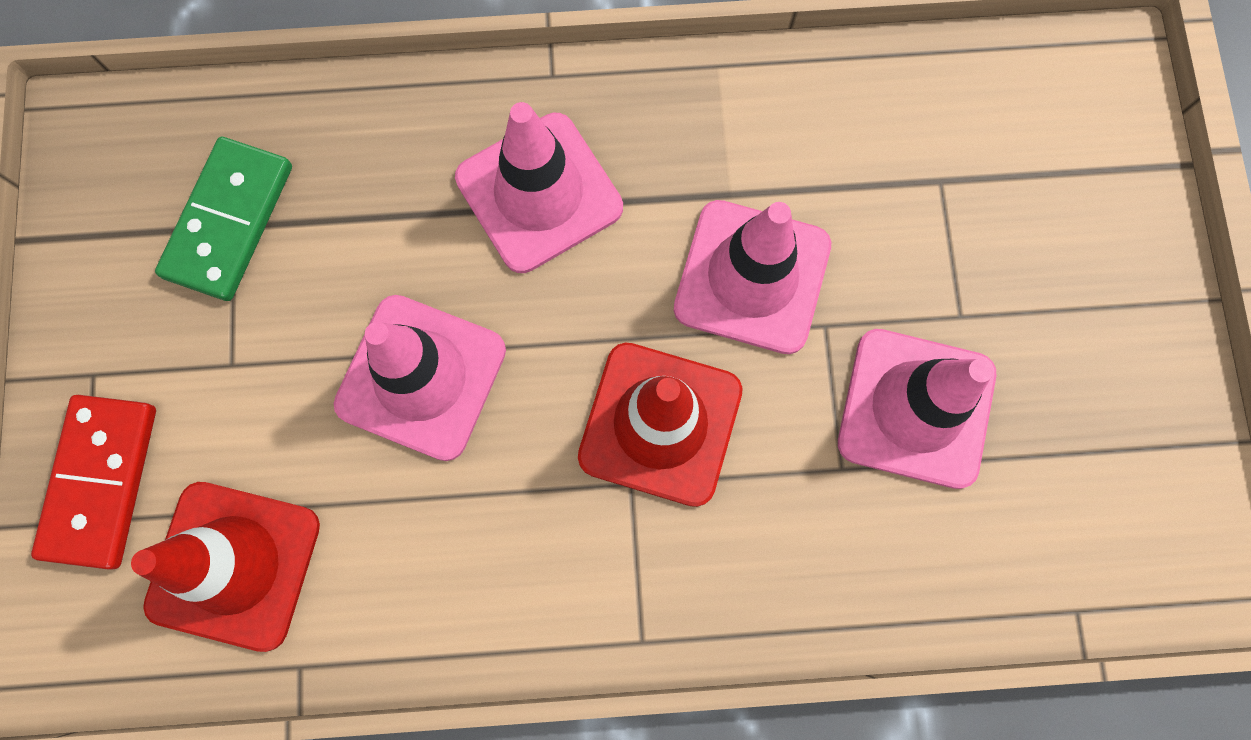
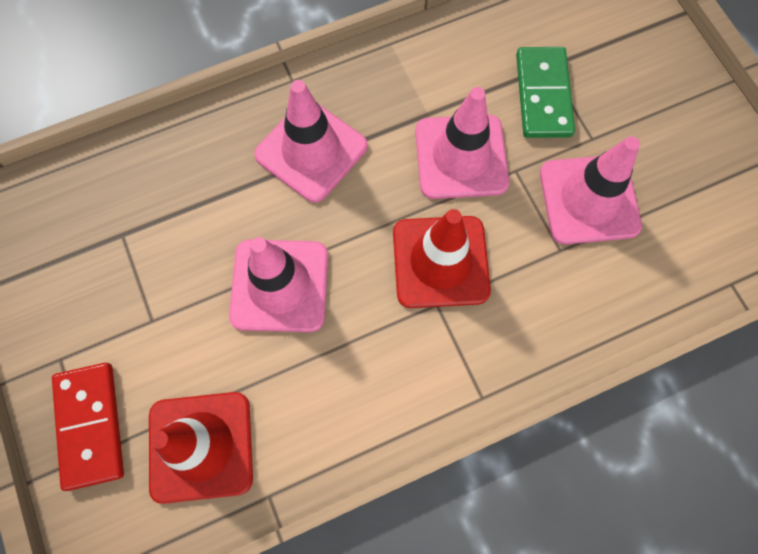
camera: 20 degrees left, 5 degrees down
green domino [155,137,292,301] -> green domino moved to [516,47,575,138]

